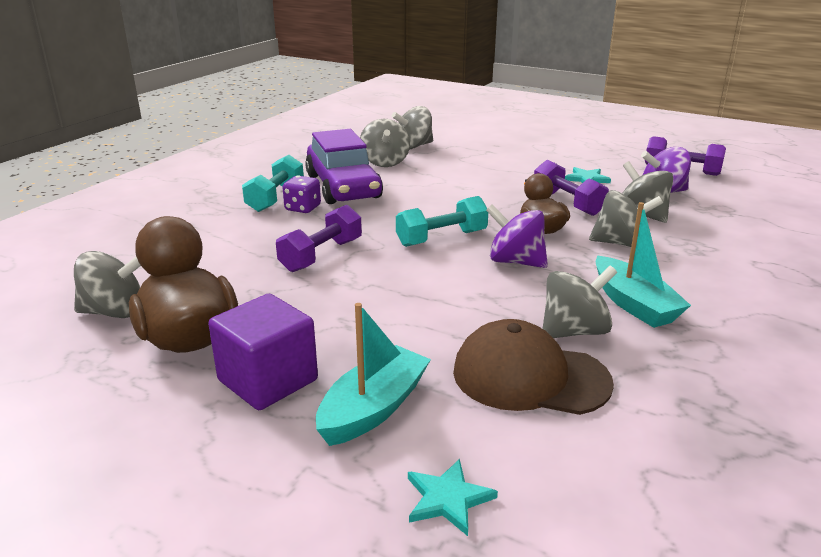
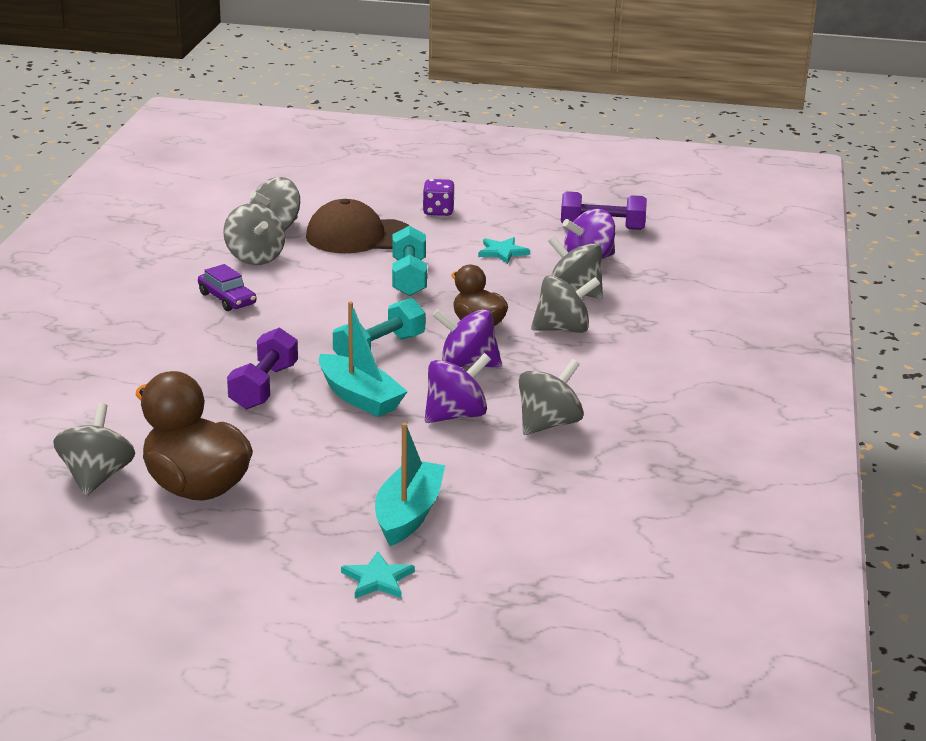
camera: 20 degrees left, 0 degrees up
grey spinning top [74,251,141,318] -> grey spinning top turned 60 degrees counterclockwise [53,403,135,496]
purple cube [208,294,318,410] -> none
turquoise dumbbell [242,155,304,212] -> turquoise dumbbell moved to [392,226,427,296]
purple dice [282,175,321,213] -> purple dice moved to [422,179,454,216]
purple car [305,129,383,204] -> purple car [198,264,256,311], size x0.48
turquoise star [408,459,498,536] -> turquoise star moved to [341,551,415,599]
brown cap [453,319,614,415] -> brown cap moved to [306,199,410,253]
purple dumbbell [534,160,609,216] -> none
turquoise boat [596,202,691,328] -> turquoise boat moved to [319,301,408,417]
none -> purple spinning top [425,353,491,423]

